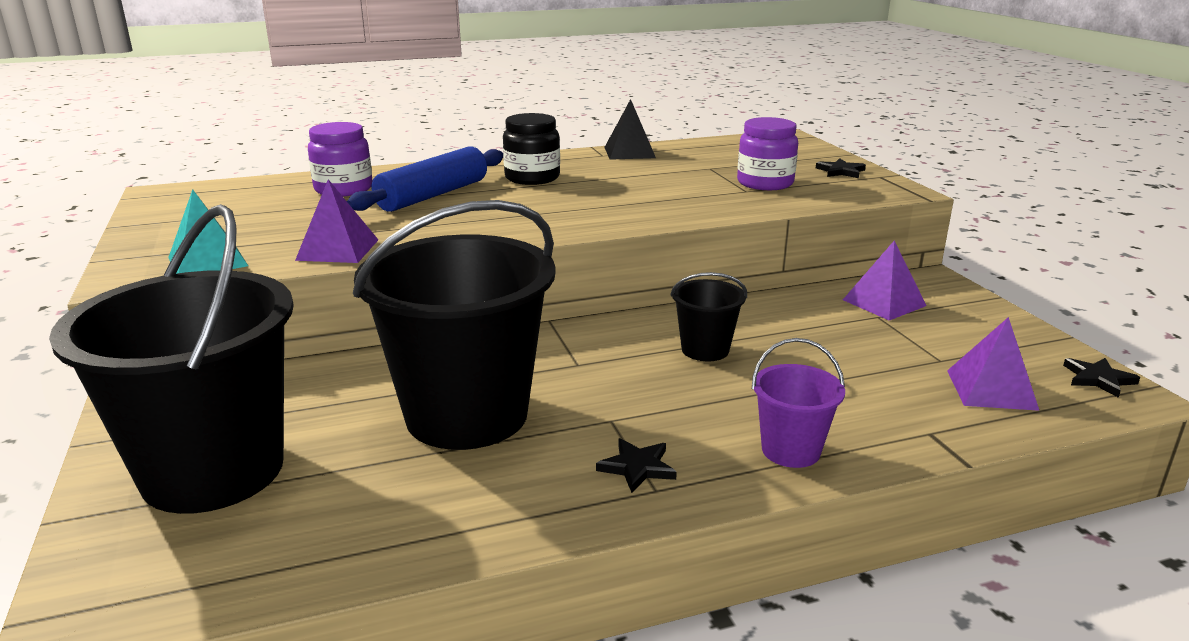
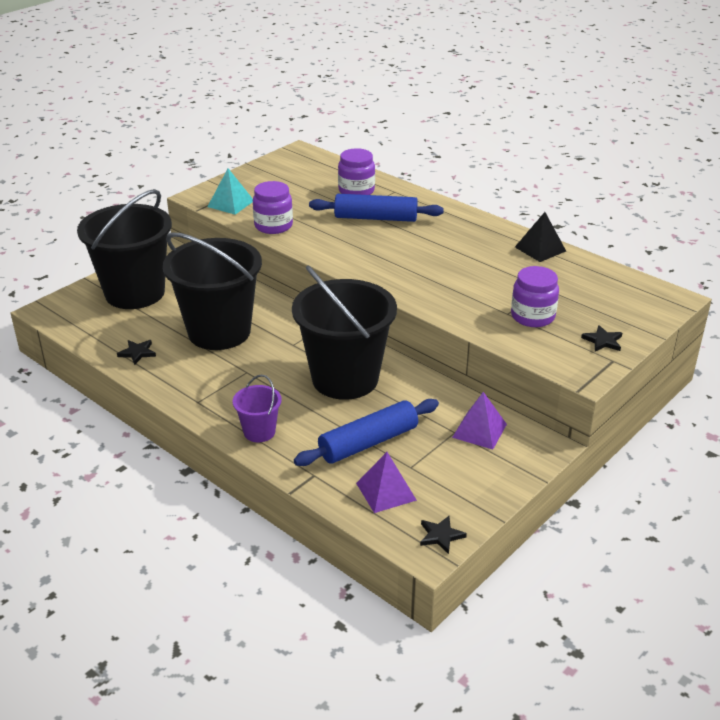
camera: 60 degrees right, 10 degrees up
purple pyramid [295,179,378,263] -> purple jar [253,181,293,234]
black jar [503,113,560,185] -> none
black star [596,438,677,493] -> black star moved to [117,340,156,365]
black bucket [670,272,747,361] -> black bucket [292,265,397,400], size x2.24
none -> blue rolling pin [294,399,439,466]

